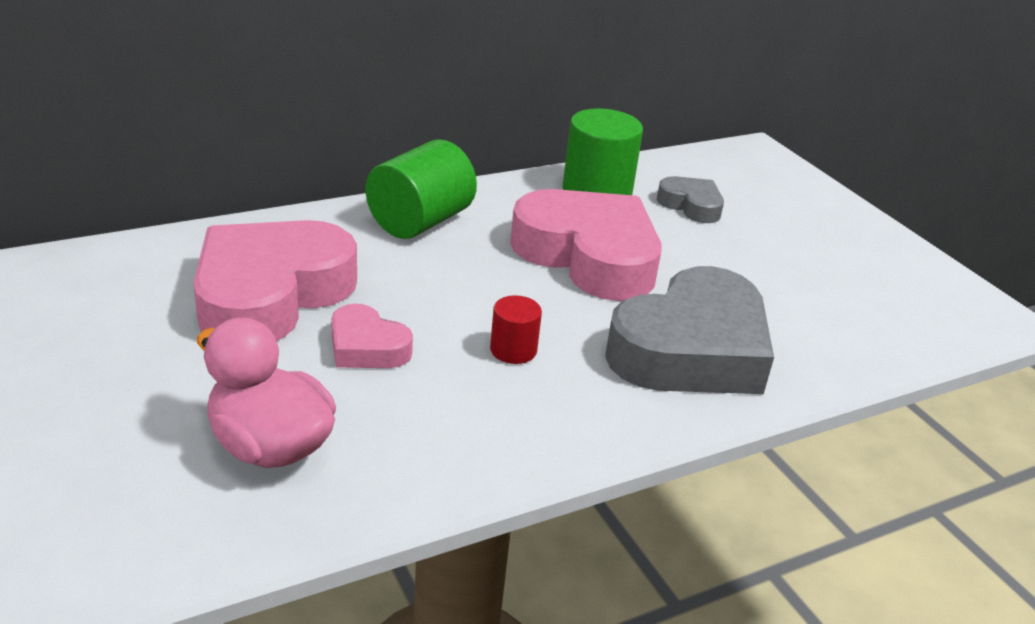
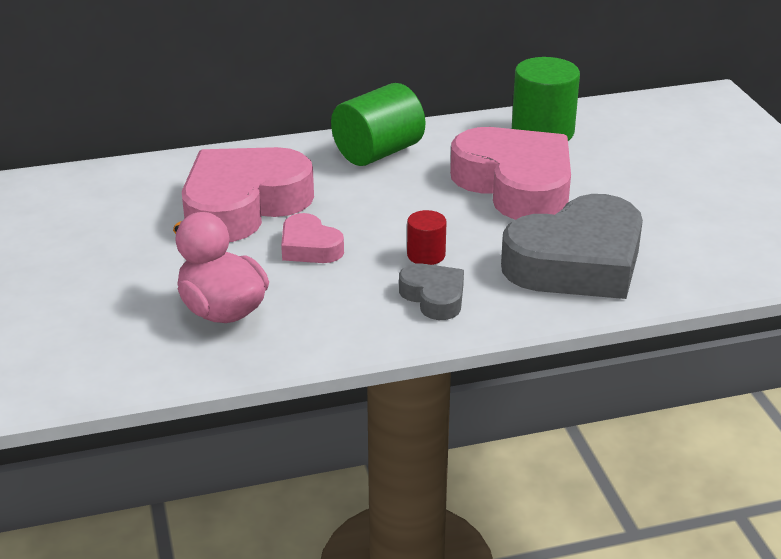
camera: 15 degrees right, 0 degrees up
grey heart [657,176,724,223] -> grey heart moved to [399,264,464,320]

